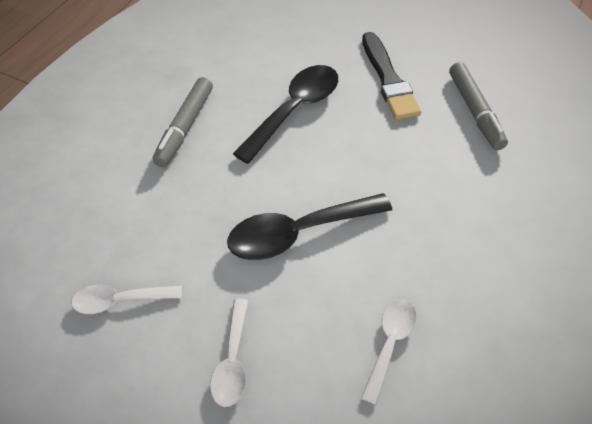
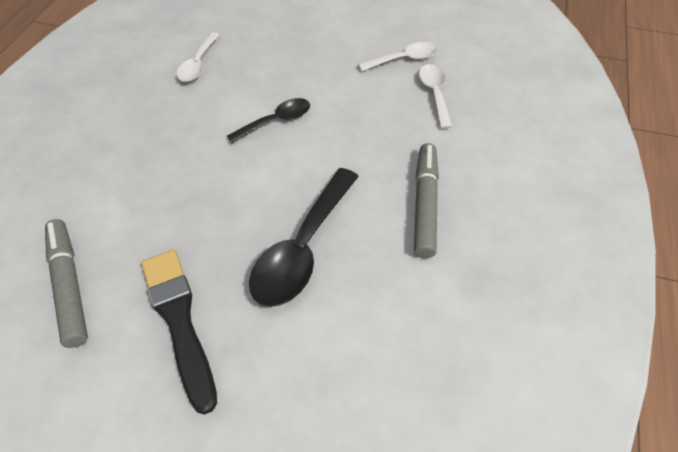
camera: 170 degrees right, 0 degrees up
white spoon [210,299,248,407] -> white spoon moved to [419,64,452,129]
black spoon [227,193,392,260] -> black spoon [227,98,310,143], size x0.58

